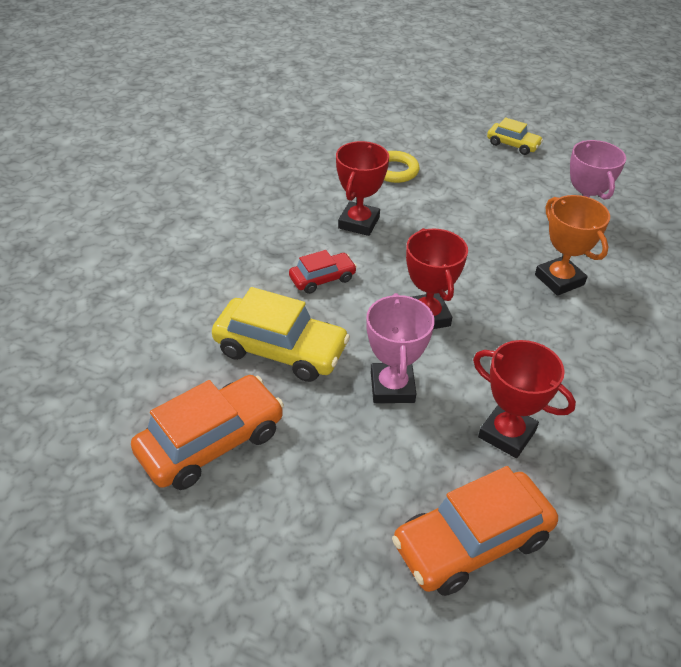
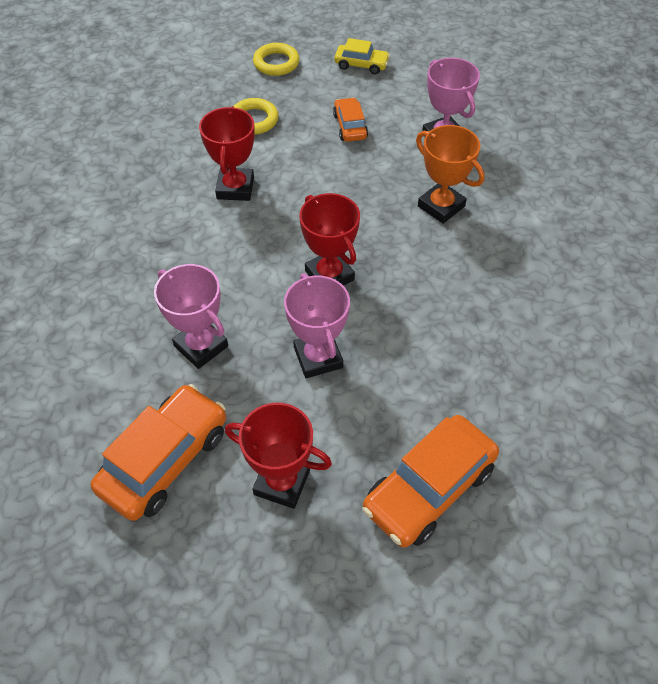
camera: 15 degrees left, 10 degrees up
yellow car [212,287,350,382] -> pink trophy [154,264,228,369]
red car [289,250,357,294] -> none
red trophy [473,340,576,458] -> red trophy moved to [225,403,332,509]
none -> yellow ring [253,43,299,76]
none -> orange car [333,97,368,142]

